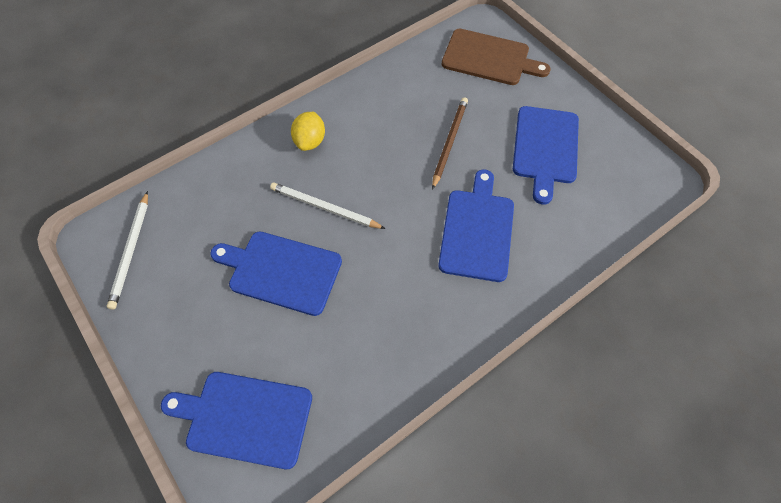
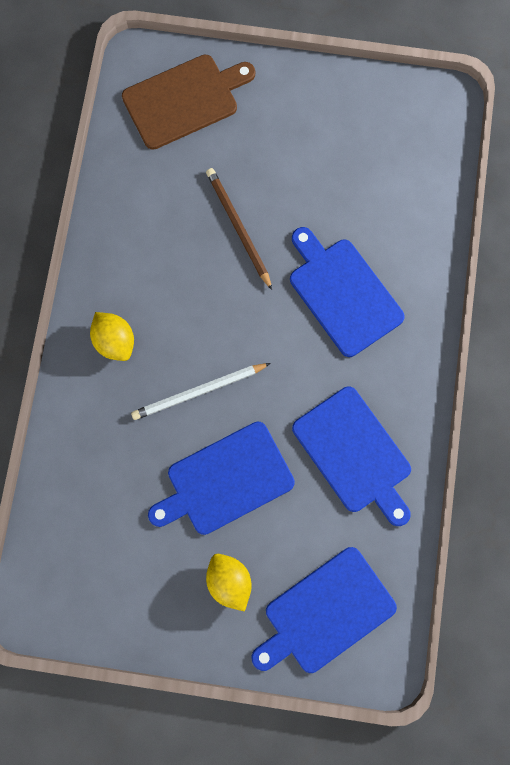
camera: 45 degrees left, 15 degrees up
white pencil [107,191,148,309] -> none
blue cutting board [513,106,579,205] -> blue cutting board moved to [292,387,411,526]
none -> yellow lemon [206,554,252,612]

